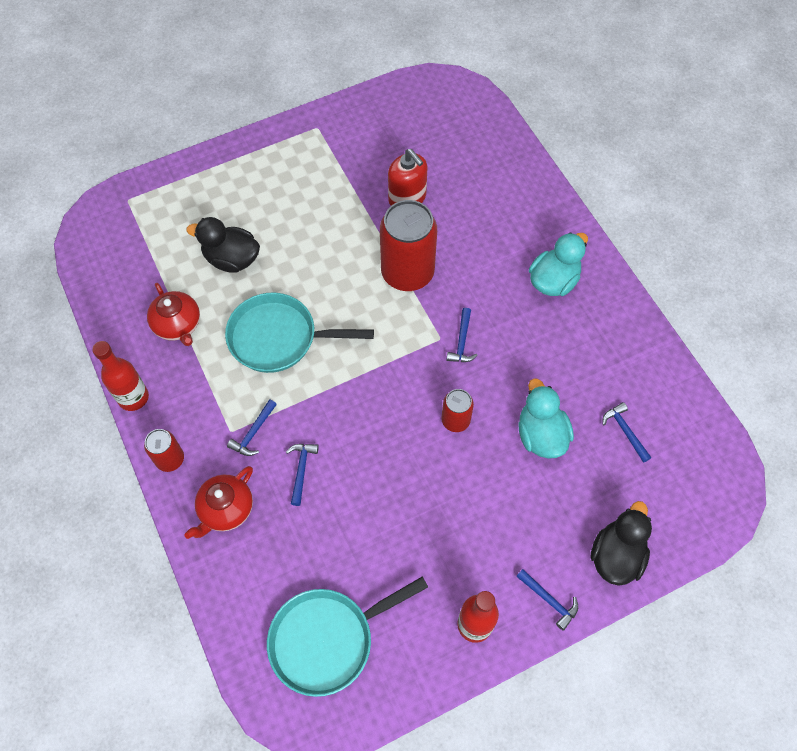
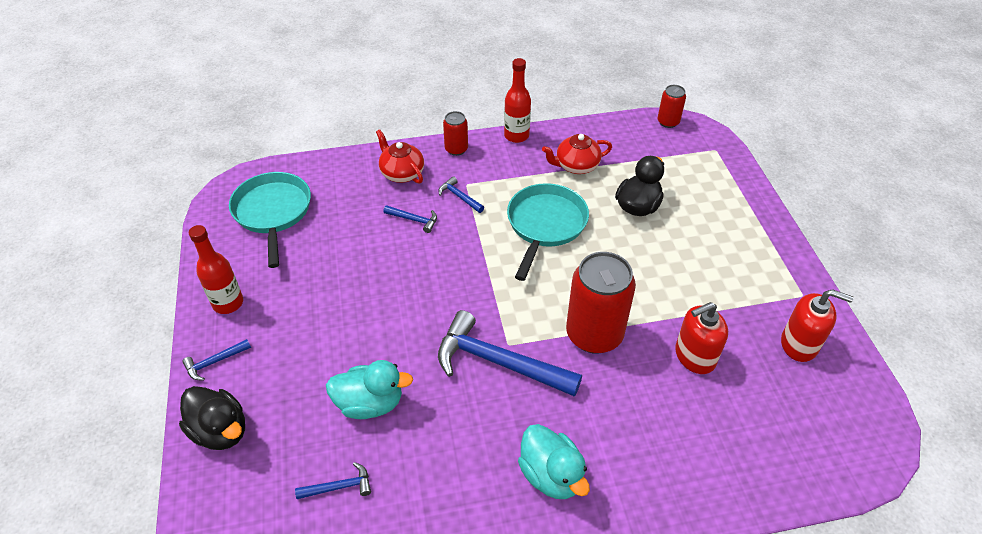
camera: 105 degrees right, 15 degrees down
red can [441,389,474,432] -> red can moved to [658,85,686,128]
blue hammer [446,308,478,362] -> blue hammer [438,310,582,397], size x2.25
none -> red soap dispenser [781,289,854,362]

